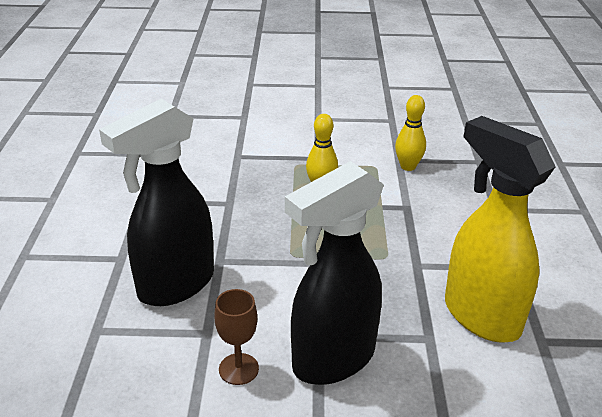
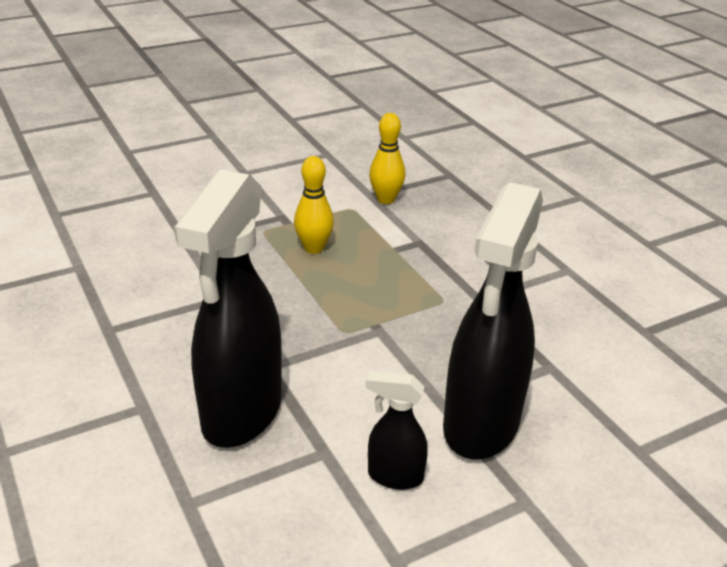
camera: 30 degrees left, 0 degrees up
brown goblet [214,289,259,385] -> black spray bottle [366,371,428,490]
yellow spray bottle [445,116,556,343] -> none

